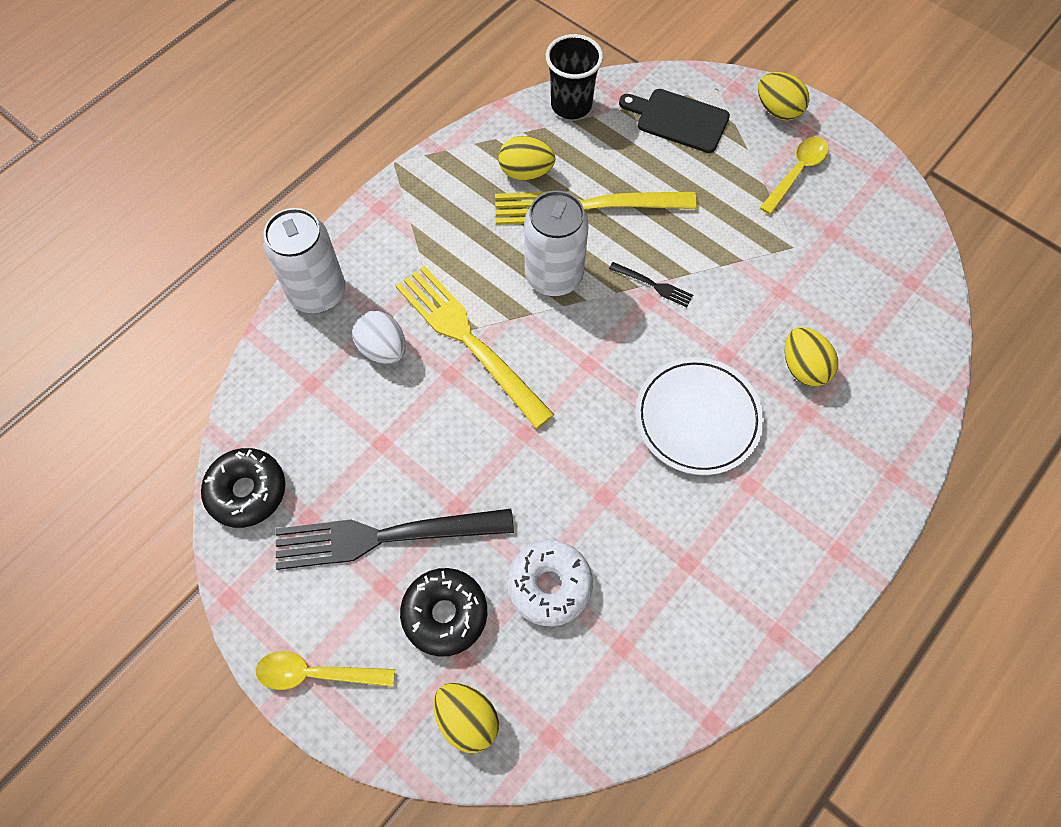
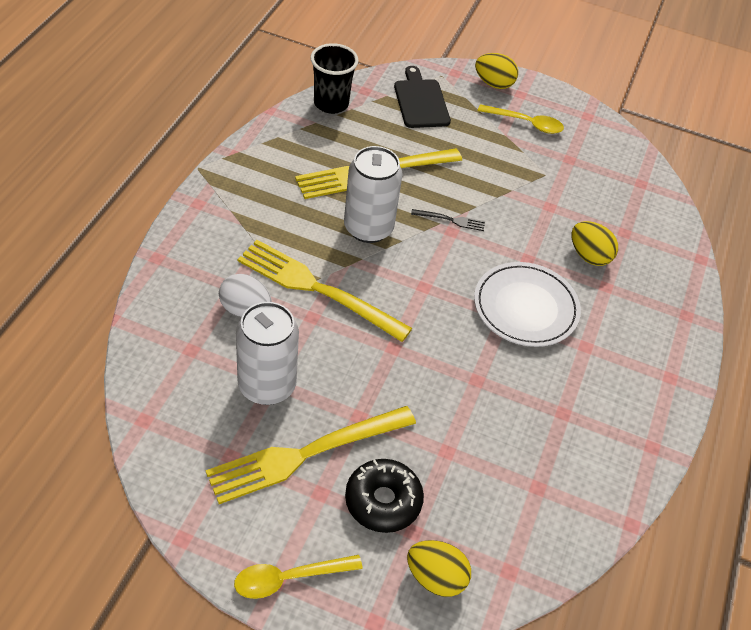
camera: 25 degrees left, 15 degrees down
black donut [201,448,285,528] -> none
white can [263,208,345,313] -> white can moved to [236,302,299,405]
black fork [276,509,514,570] -> yellow fork [206,406,416,504]
yellow egg [498,136,555,180] -> none
white donut [507,540,593,626] -> none
black cutting board [619,89,730,153] -> black cutting board turned 75 degrees clockwise [394,66,451,128]
yellow spoon [760,137,829,215] -> yellow spoon turned 90 degrees clockwise [478,104,564,134]

